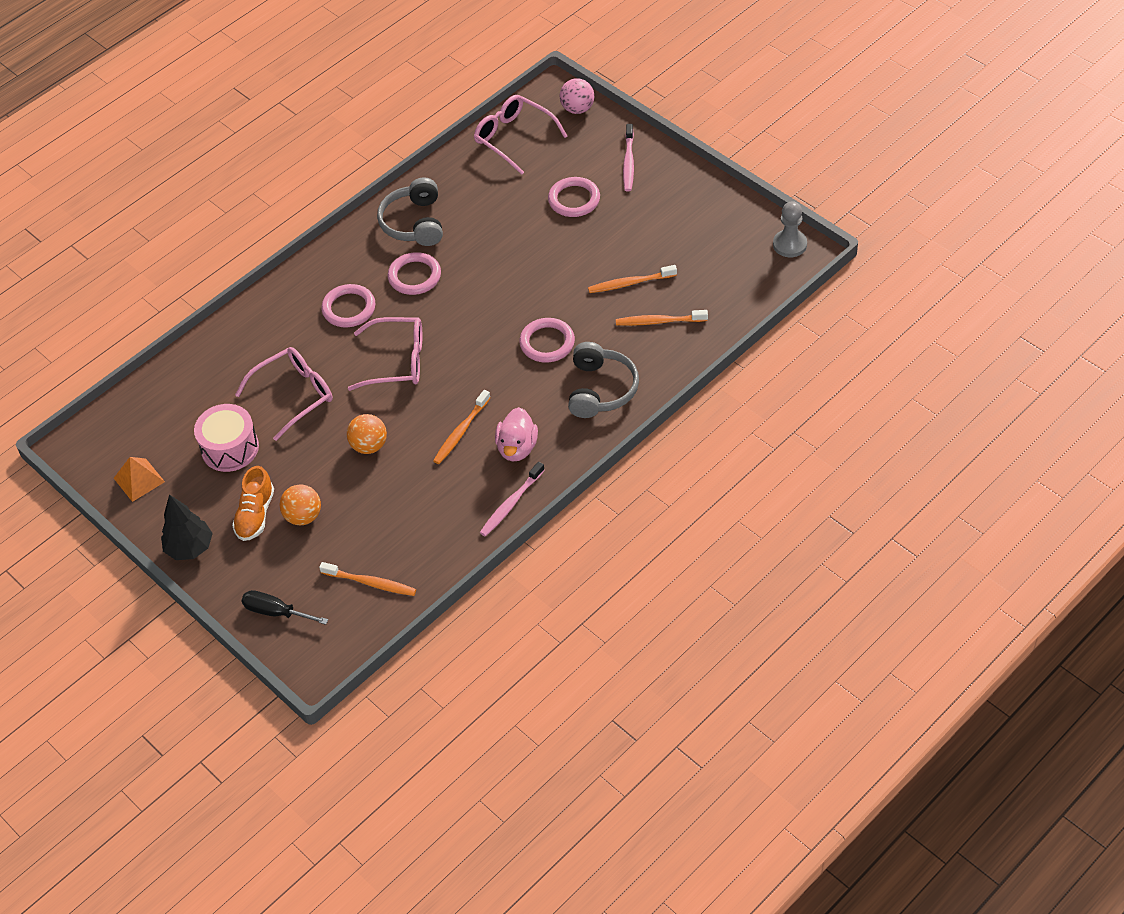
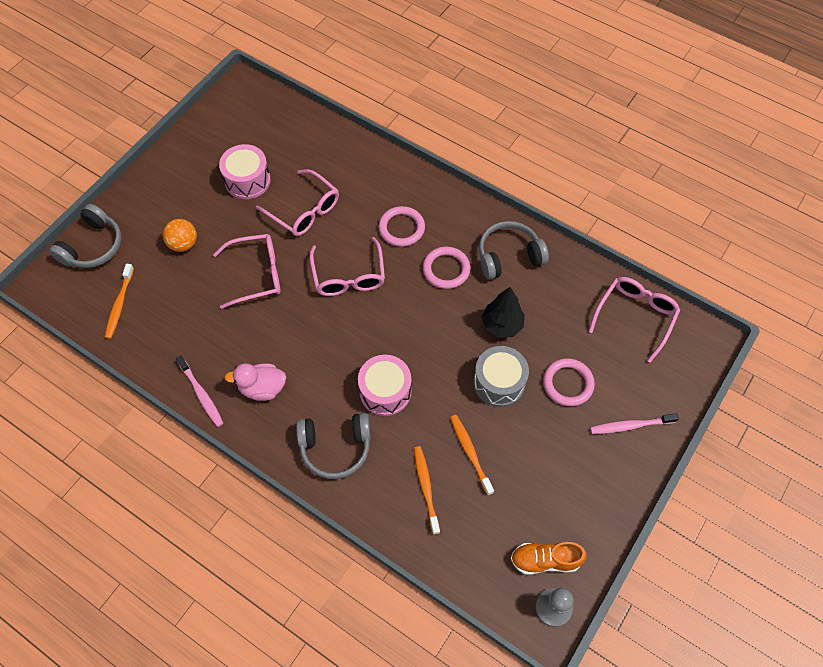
camera: 75 degrees right, 10 degrees up
orange pyramid [114,457,165,502] -> none
black tree [161,494,213,560] -> black tree moved to [481,287,525,338]
orange shoe [232,466,274,541] -> orange shoe moved to [511,542,587,575]
black screwdriver [241,590,328,625] -> grey headphones [49,204,122,268]
orange ball [347,414,387,454] -> pink glasses [213,234,281,309]
orange toothbrush [433,390,490,464] -> none
pink toothbrush [480,462,545,537] -> pink toothbrush turned 150 degrees counterclockwise [176,355,224,427]
pink ring [519,318,575,363] -> pink drum [358,355,411,416]
pink ball [560,78,595,114] -> none
none -> grey drum [473,346,529,407]

